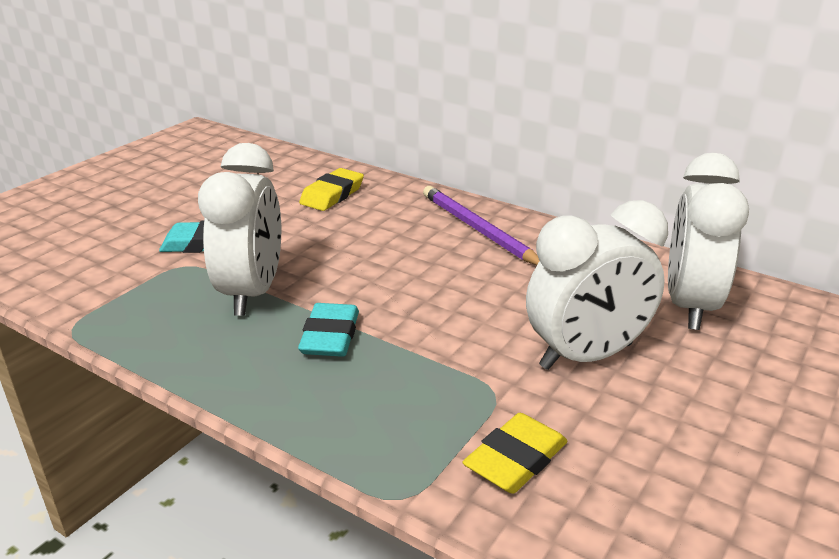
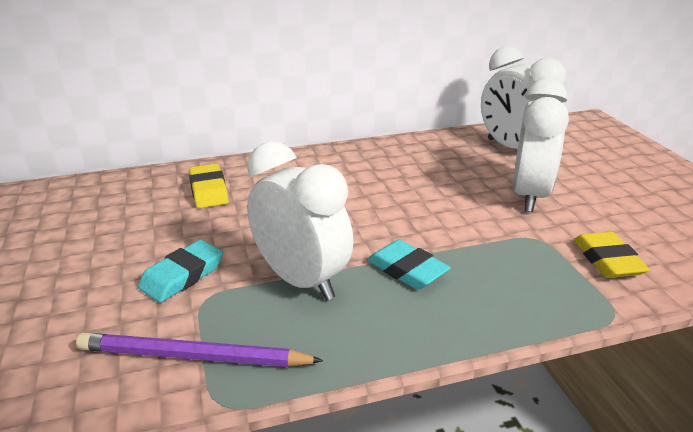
camera: 50 degrees left, 0 degrees up
purple pencil [423,186,540,265] -> purple pencil moved to [76,333,324,367]

